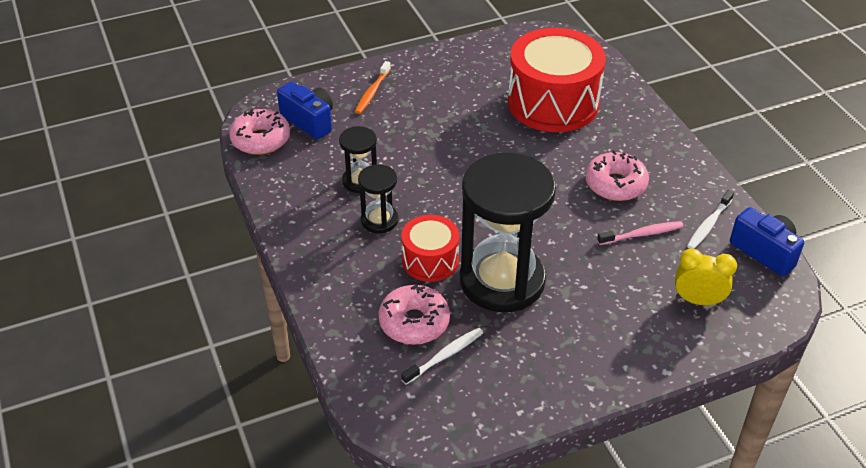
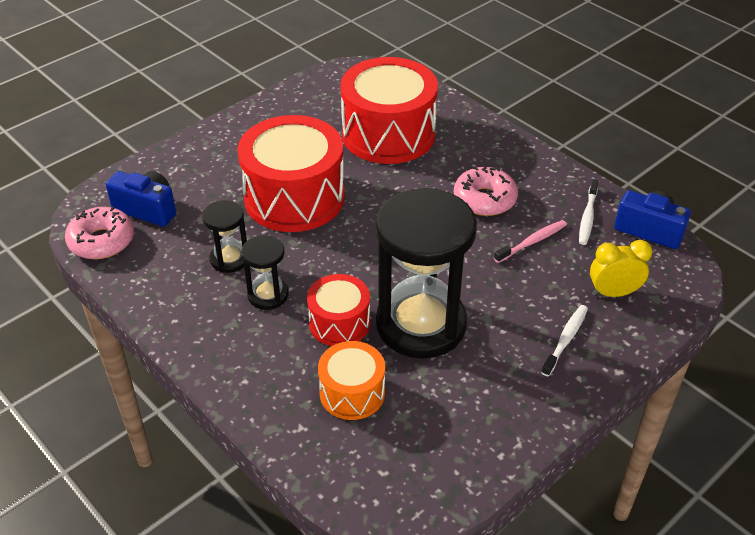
camera: 20 degrees left, 0 degrees up
orange toothbrush [355,61,391,114] -> none
pink donut [378,284,450,345] -> orange drum [318,341,385,420]
white toothbrush [401,328,483,385] -> white toothbrush moved to [541,305,588,376]
none -> red drum [237,115,345,232]

